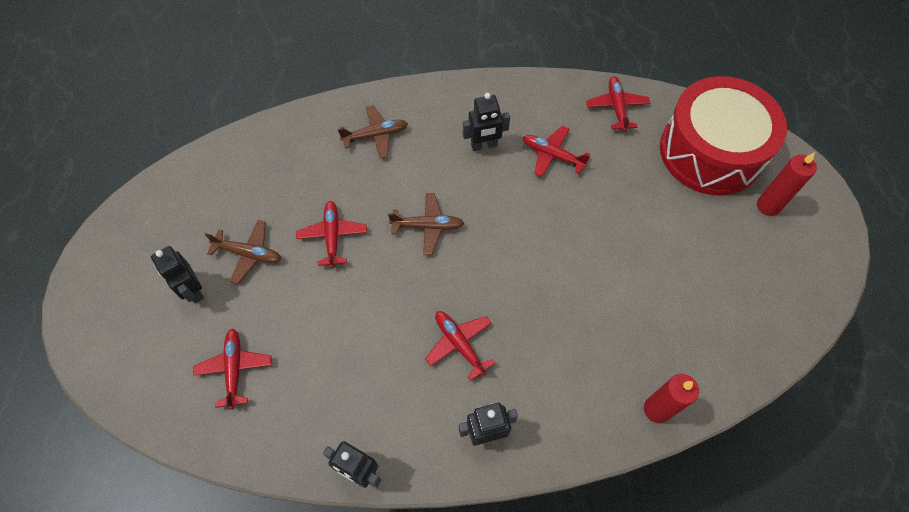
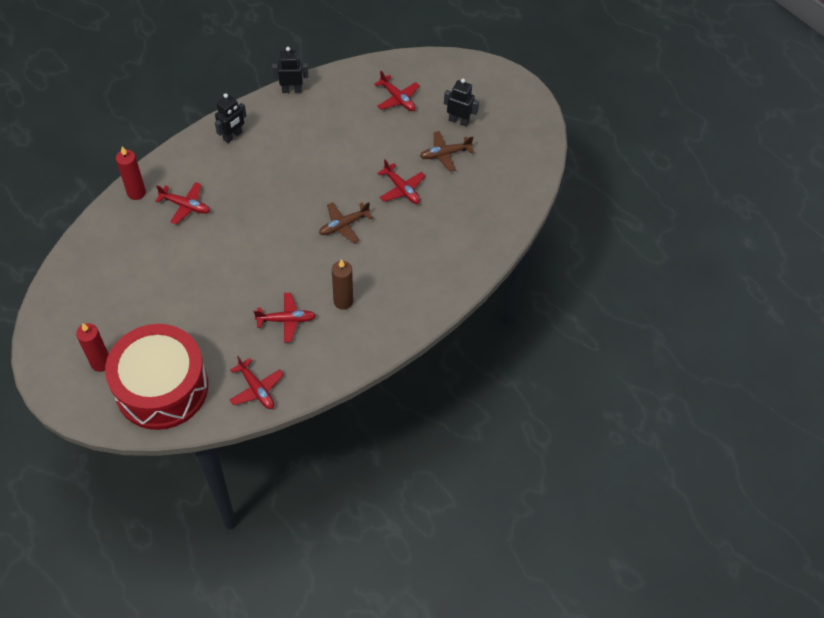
camera: 145 degrees right, 5 degrees down
brown plane [338,105,408,158] -> none
red plane [425,311,495,381] -> red plane moved to [155,182,210,224]
black robot [463,93,510,151] -> brown candle [332,259,353,310]

